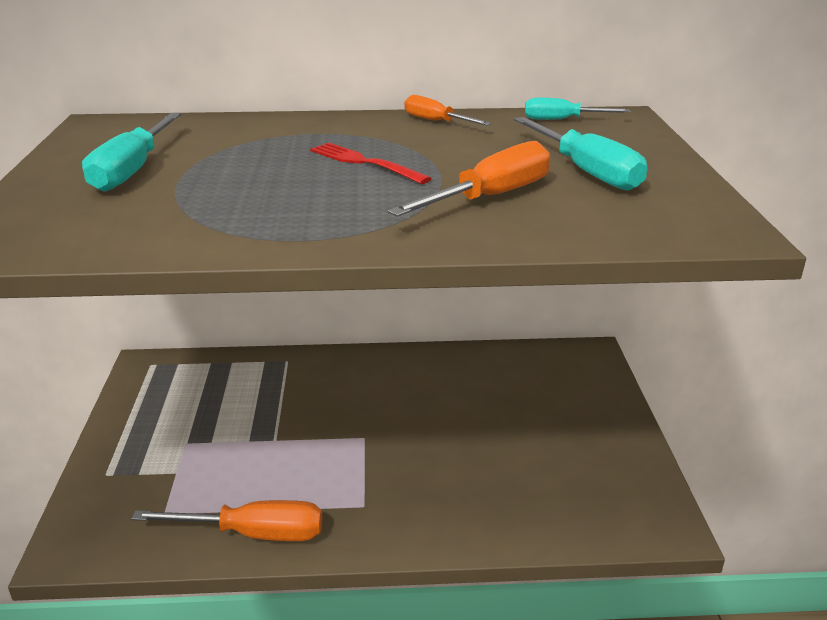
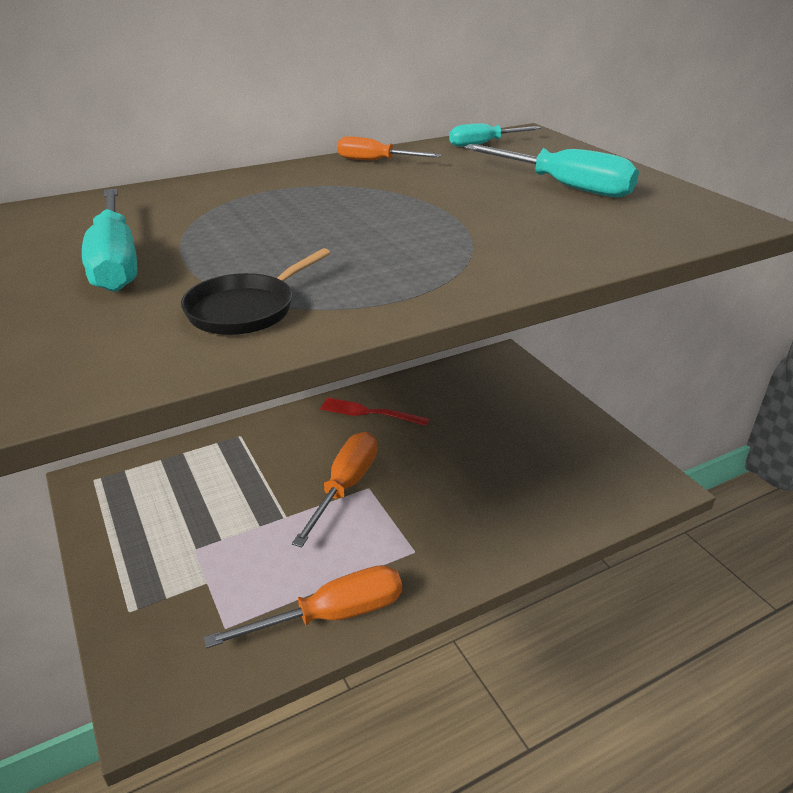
camera: 25 degrees left, 5 degrees up
red fork [310,143,432,184] -> red fork moved to [320,397,429,426]
orange screwdriver [388,141,550,217] -> orange screwdriver moved to [292,432,377,547]
none -> black pan [181,248,330,335]

